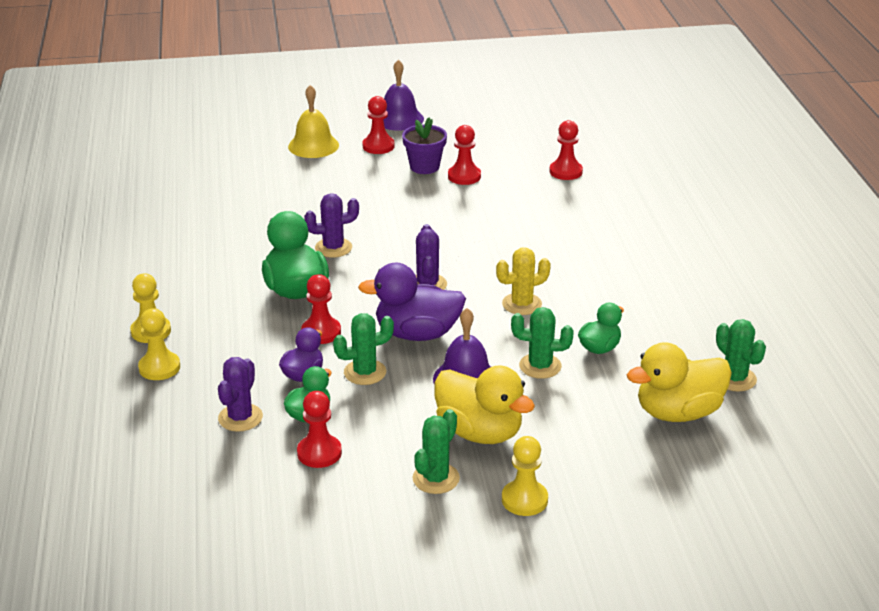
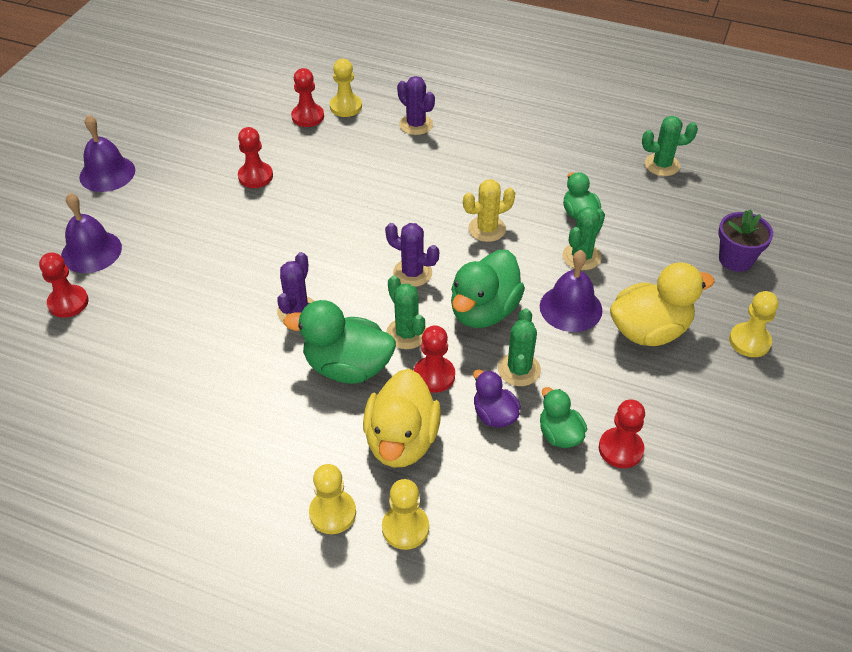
camera: 60 degrees left, 15 degrees up
purple cactus [218,357,263,432] -> purple cactus moved to [397,76,435,135]
yellow bell [288,85,339,158] -> purple bell [61,193,122,273]
purple duck [358,263,466,341] -> green duck [451,250,525,328]
red pawn [363,96,395,154] -> red pawn moved to [39,252,89,318]
purple flower pot [402,117,447,174] -> purple flower pot moved to [718,209,773,272]
green cactus [413,409,460,494] -> green cactus moved to [386,276,426,349]
yellow cactus [496,248,551,315] -> yellow cactus turned 60 degrees clockwise [463,179,515,242]
yellow duck [627,342,732,422] -> yellow duck moved to [363,369,441,468]
none -> yellow pawn [330,59,362,117]

